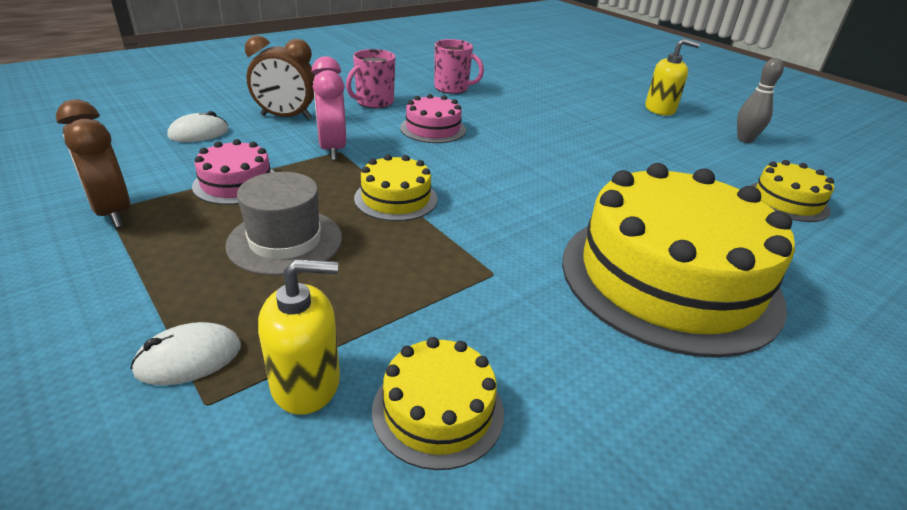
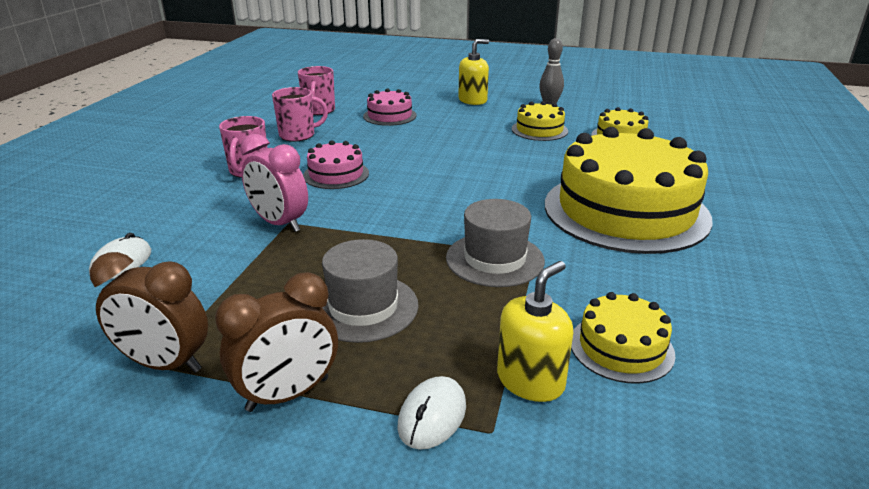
camera: 35 degrees left, 5 degrees down
pink cake [192,139,275,205] -> pink cake moved to [363,89,417,126]
brown clock [245,35,315,119] -> brown clock moved to [215,272,338,412]
yellow cake [354,154,438,221] -> yellow cake moved to [512,101,568,141]
none -> pink mug [298,66,335,115]
none -> grey hat [446,199,545,287]

